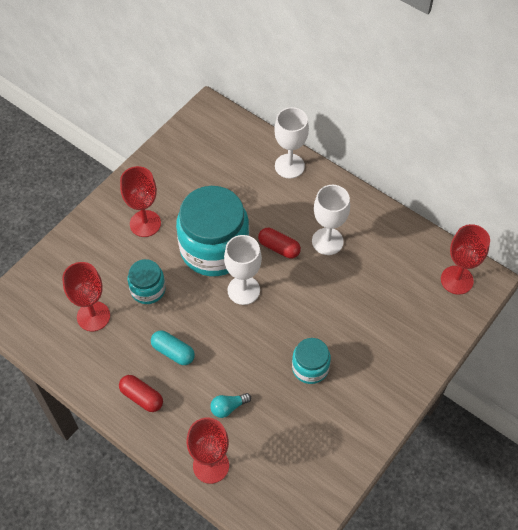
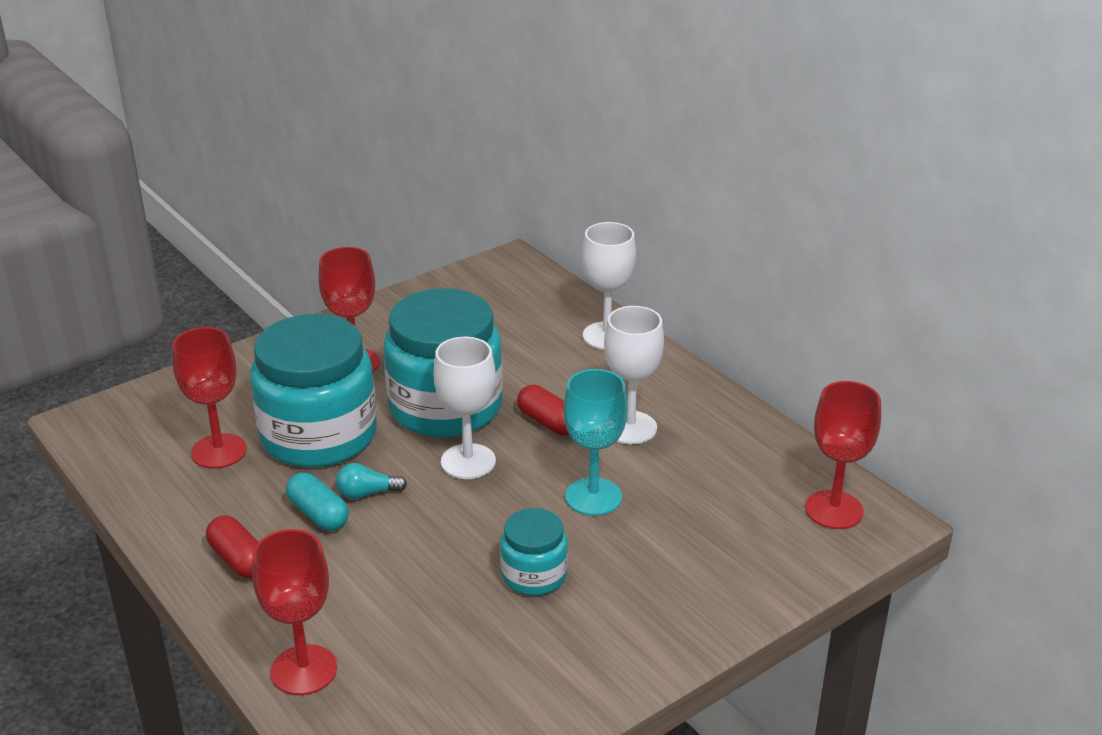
camera: 15 degrees right, 25 degrees down
turquoise jar [127,259,166,304] -> turquoise jar [250,314,377,467], size x2.01
turquoise light bulb [210,393,251,418] -> turquoise light bulb moved to [336,463,407,499]
none -> turquoise goblet [563,369,628,516]

